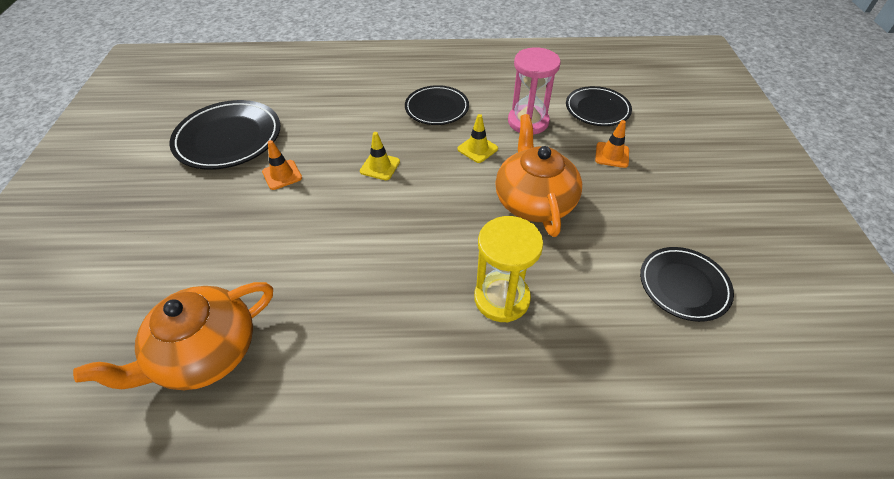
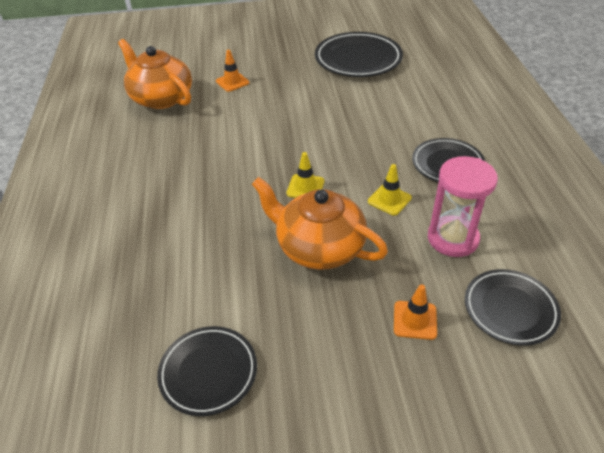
camera: 85 degrees right, 5 degrees down
orange traffic cone [262,140,302,190] -> orange traffic cone moved to [216,50,249,92]
yellow traffic cone [360,132,400,180] -> yellow traffic cone moved to [286,152,324,198]
yellow hourglass [474,216,543,323] -> none
orange teapot [495,114,582,237] -> orange teapot turned 135 degrees counterclockwise [252,177,388,270]

